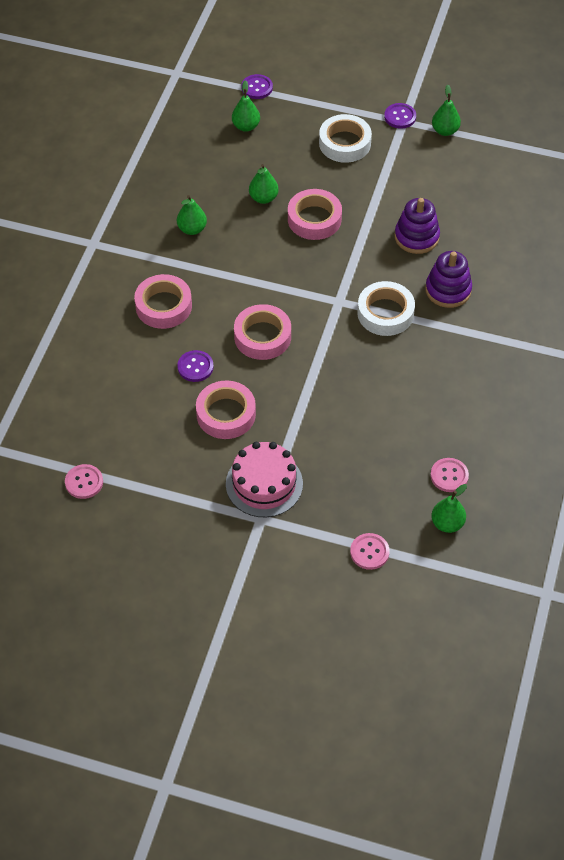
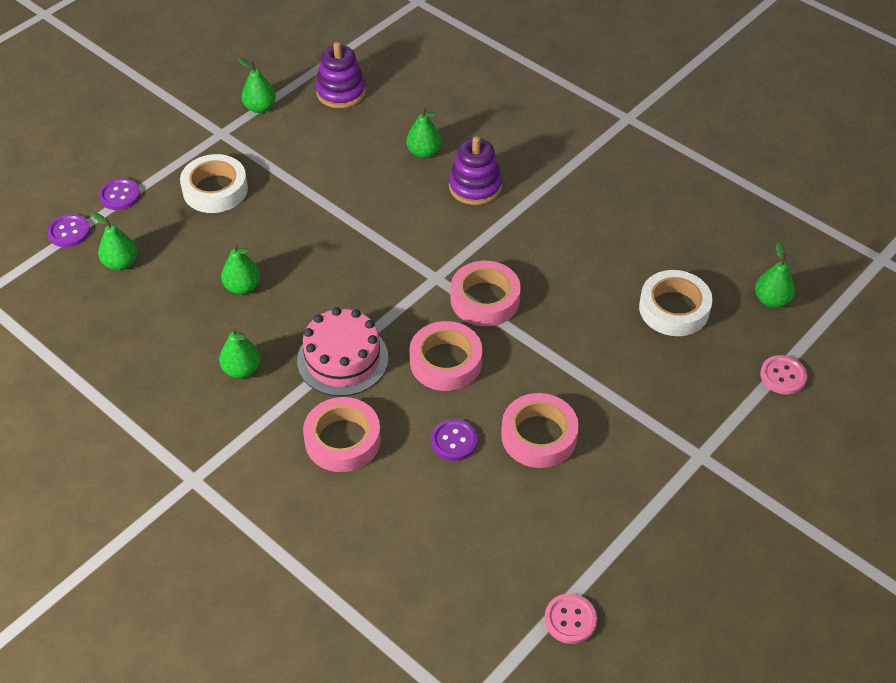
camera: 65 degrees left, 5 degrees down
pink cake [226,442,303,517] -> pink cake moved to [297,307,389,396]
pink tape [288,189,342,240] -> pink tape moved to [451,261,521,326]
white tape [357,281,415,336] -> white tape moved to [639,270,713,336]
purple button [384,103,416,129] -> purple button moved to [99,178,140,210]
purple stacking toy [394,198,440,254] -> purple stacking toy moved to [316,42,366,108]
pink button [430,458,469,492] -> none
none -> green pear [406,108,441,158]

